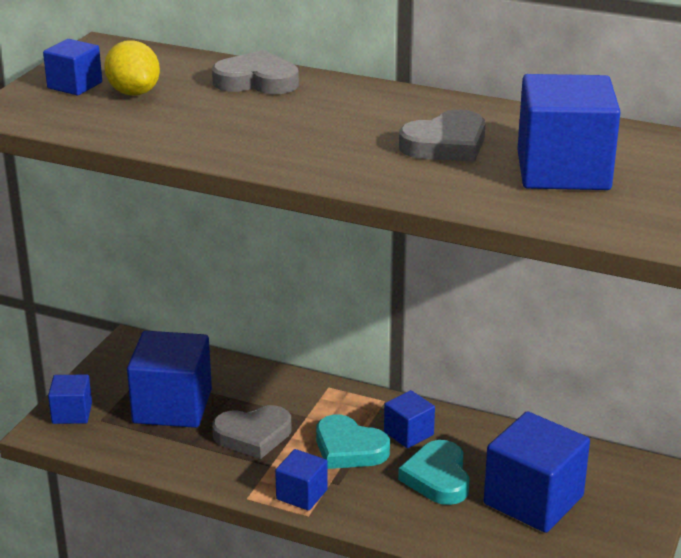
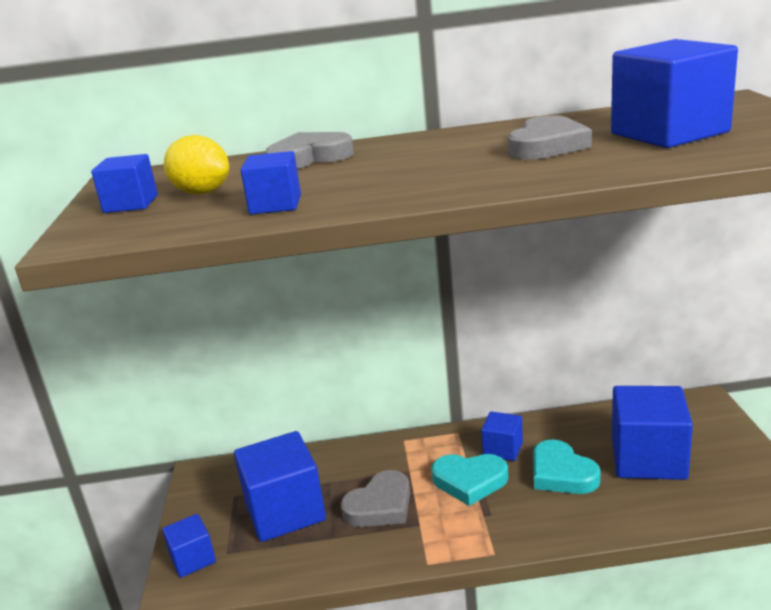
camera: 25 degrees left, 5 degrees down
blue cube [275,449,328,511] -> blue cube moved to [240,151,301,214]

